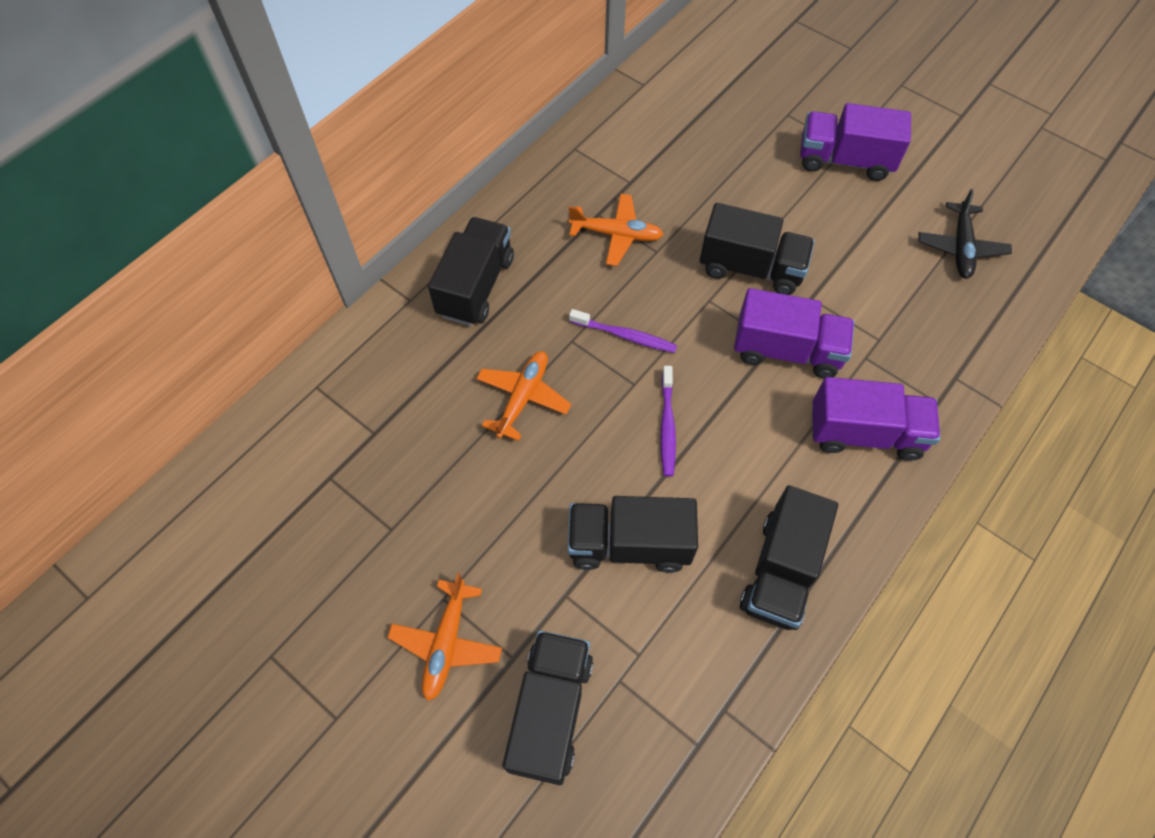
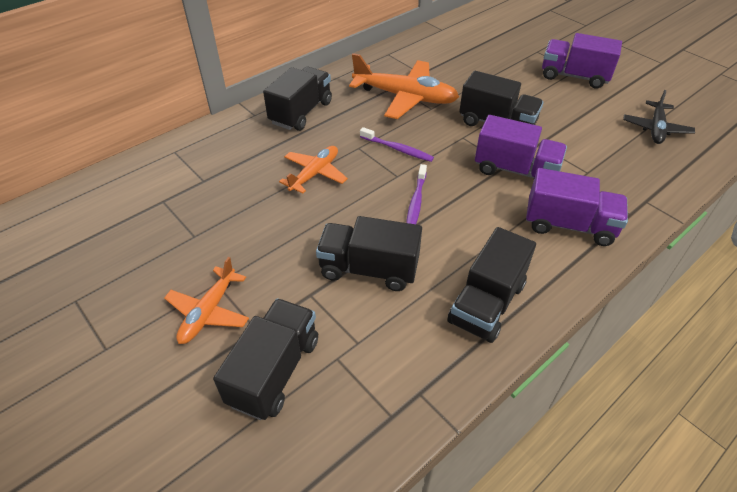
camera: 10 degrees right, 15 degrees down
orange plane [569,194,664,266] -> orange plane [349,53,459,119], size x1.66

